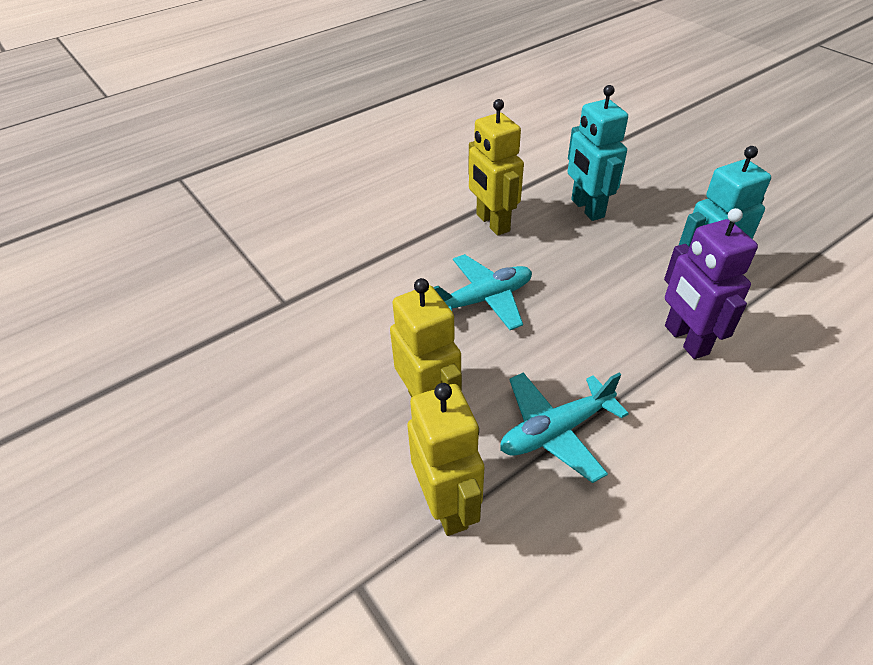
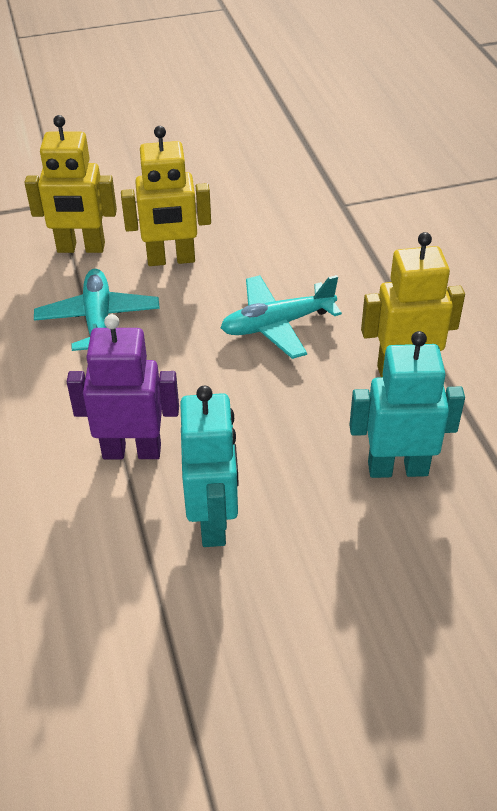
camera: 110 degrees right, 0 degrees up
turquoise plane [433,254,532,330] -> turquoise plane turned 75 degrees clockwise [221,275,342,359]

